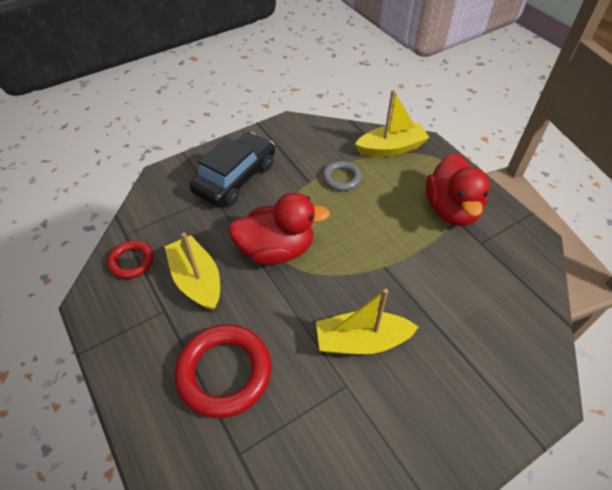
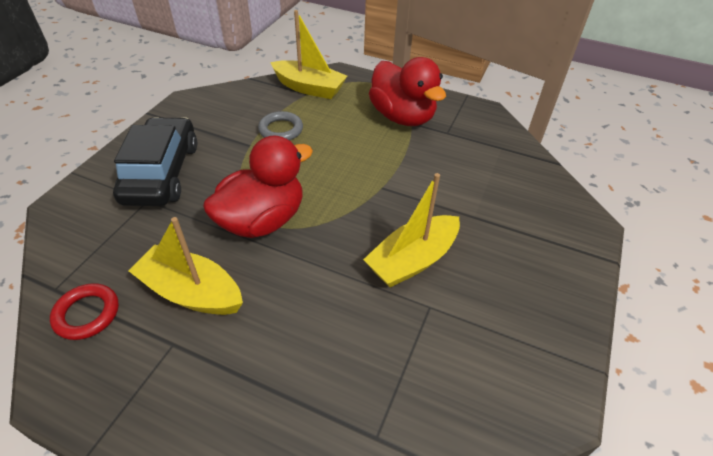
camera: 35 degrees left, 5 degrees down
red ring [174,324,272,418] -> none
yellow boat [355,90,430,157] -> yellow boat turned 75 degrees clockwise [270,10,347,99]

